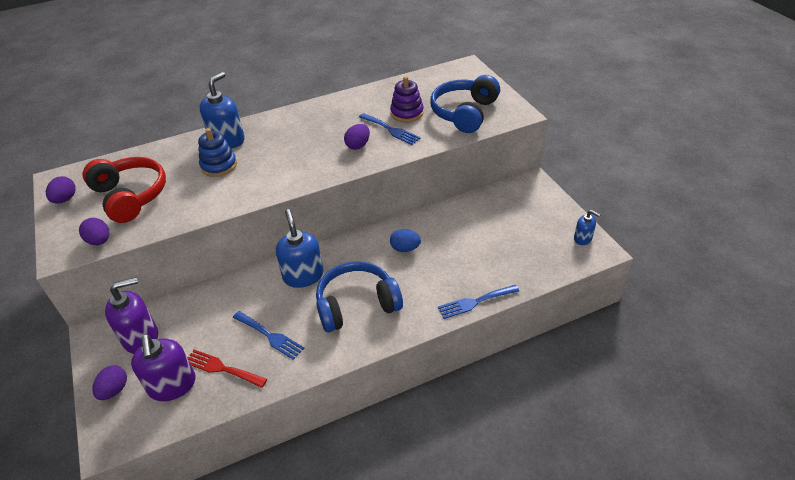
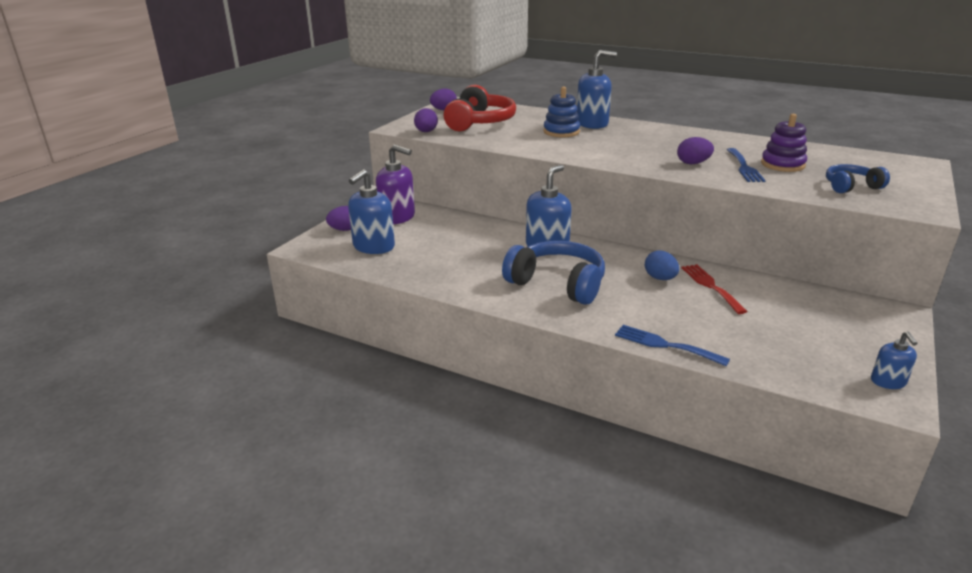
camera: 50 degrees right, 15 degrees down
purple soap dispenser [131,334,196,401] -> blue soap dispenser [348,169,395,254]
red fork [188,349,267,388] -> red fork moved to [681,264,748,314]
blue fork [233,311,304,360] -> none
blue headphones [430,75,500,133] -> blue headphones [826,164,890,193], size x0.56

